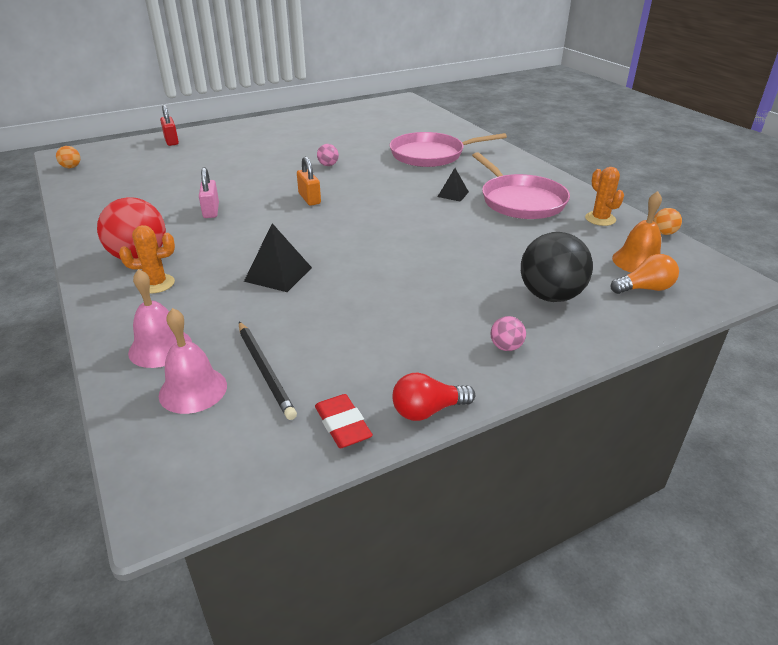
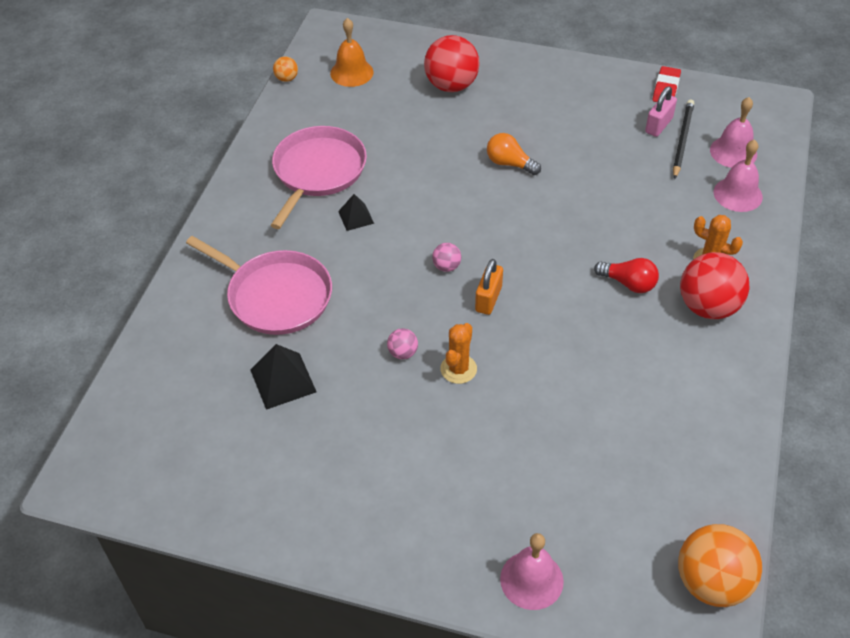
camera: 135 degrees left, 15 degrees up
orange ball [56,146,80,168] -> orange ball [678,524,762,607], size x2.20
red padlock [160,105,179,146] -> pink bell [500,533,564,610]
pink padlock [199,167,219,218] -> pink padlock moved to [645,87,677,137]
black pyramid [244,223,312,292] -> black pyramid moved to [250,344,316,410]
red light bulb [392,373,475,421] -> red light bulb moved to [594,258,659,293]
pink ball [490,316,526,351] -> pink ball moved to [432,243,461,272]
black ball [521,232,593,302] -> red ball [424,35,480,92]
orange cactus [585,167,624,226] -> orange cactus moved to [440,323,477,384]
orange light bulb [611,254,679,294] -> orange light bulb moved to [487,133,541,175]

